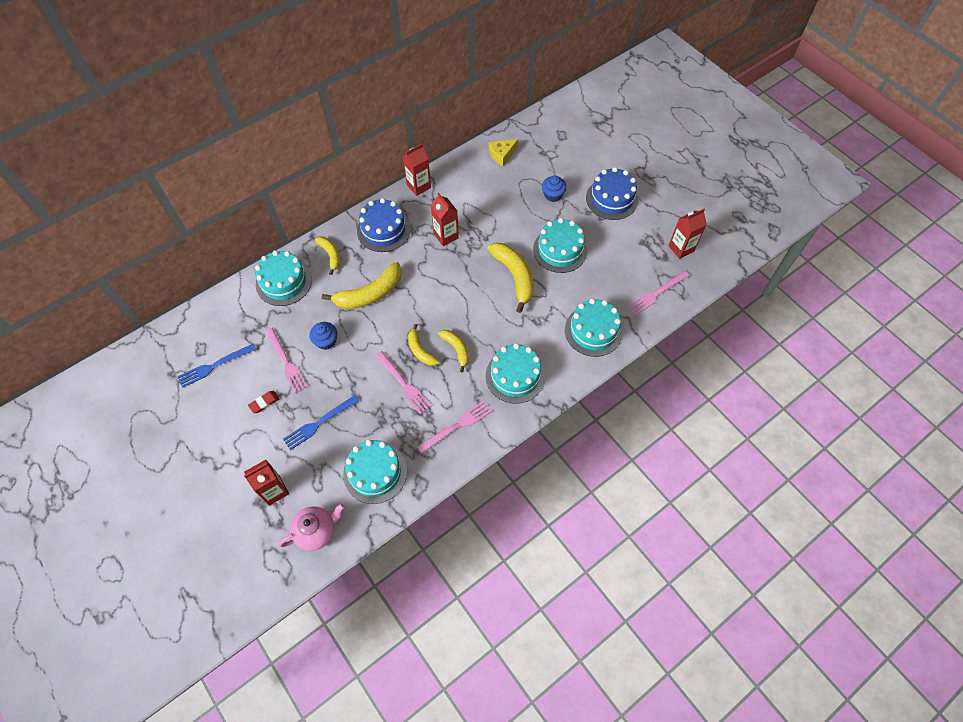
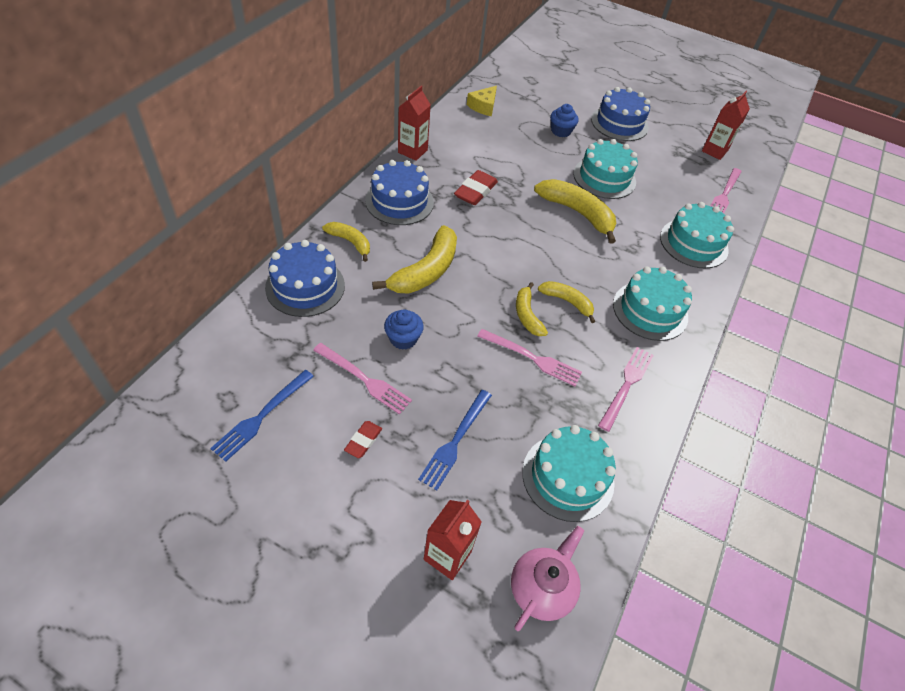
camera: 30 degrees left, 10 degrees down
turquoise cake [255,250,312,306] -> blue cake [265,240,345,317]
yellow banana [408,324,439,366] -> yellow banana turned 45 degrees clockwise [516,282,548,336]
red carton [431,193,459,246] -> red eraser [454,170,498,205]

